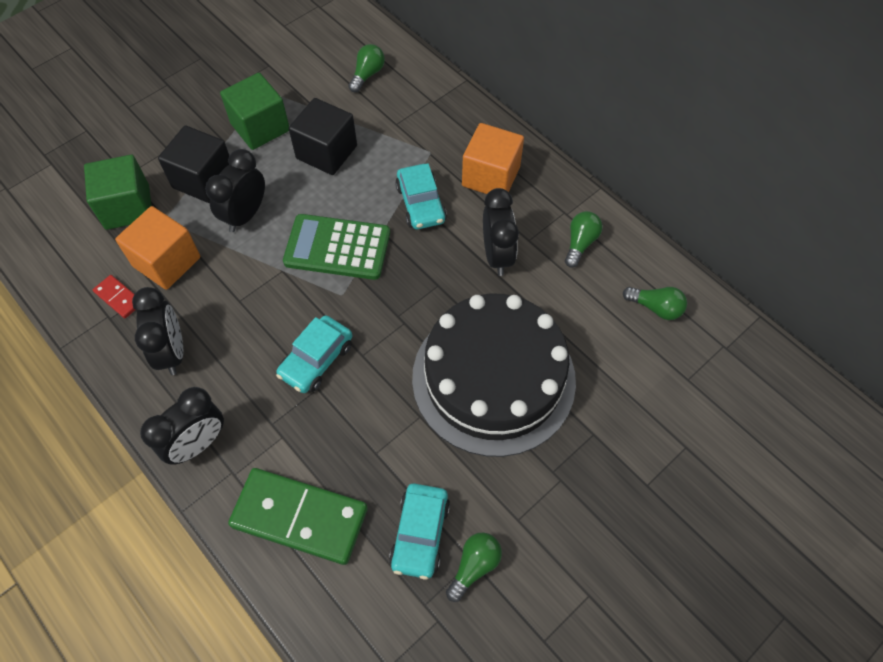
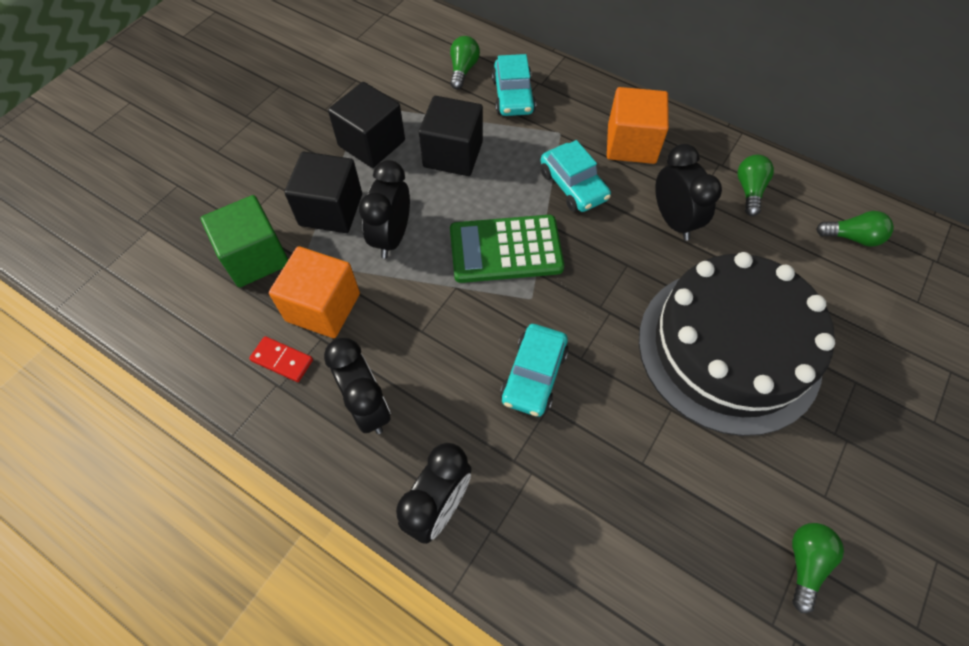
camera: 15 degrees left, 0 degrees up
green cube [220,73,289,150] -> black cube [328,82,405,168]
green domino [228,468,368,565] -> none
turquoise car [389,483,450,580] -> turquoise car moved to [492,54,536,116]

